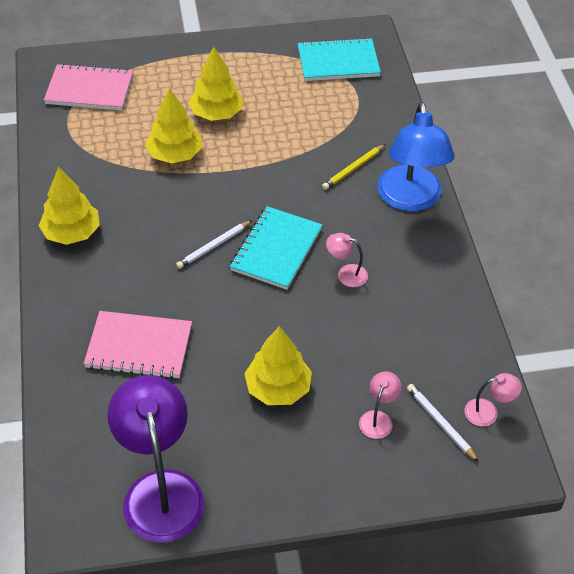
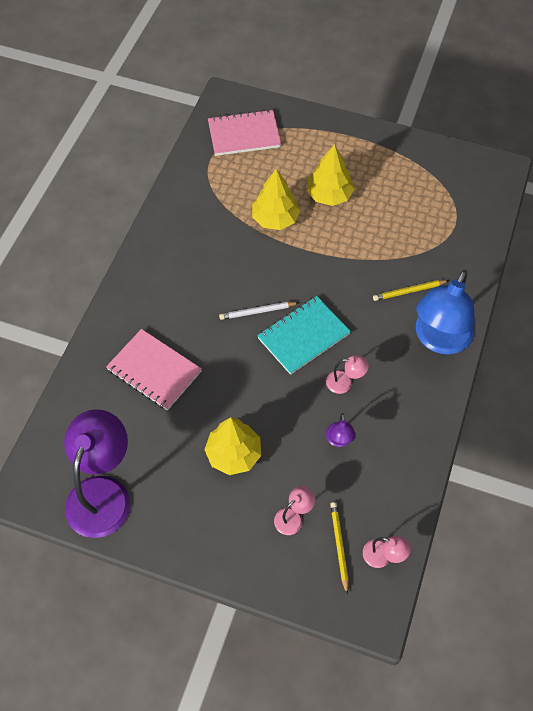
camera: 30 degrees right, 10 degrees up
yellow tree [39,167,100,245] -> none
pink notebook [44,63,133,110] -> pink notebook turned 45 degrees counterclockwise [208,109,282,156]
turquoise notebook [298,38,381,81] -> none
pink lamp [326,233,368,287] -> pink lamp turned 135 degrees clockwise [326,355,369,394]
white pencil [407,384,479,462] -> yellow pencil [330,502,349,594]
none -> purple lamp [326,413,356,447]

